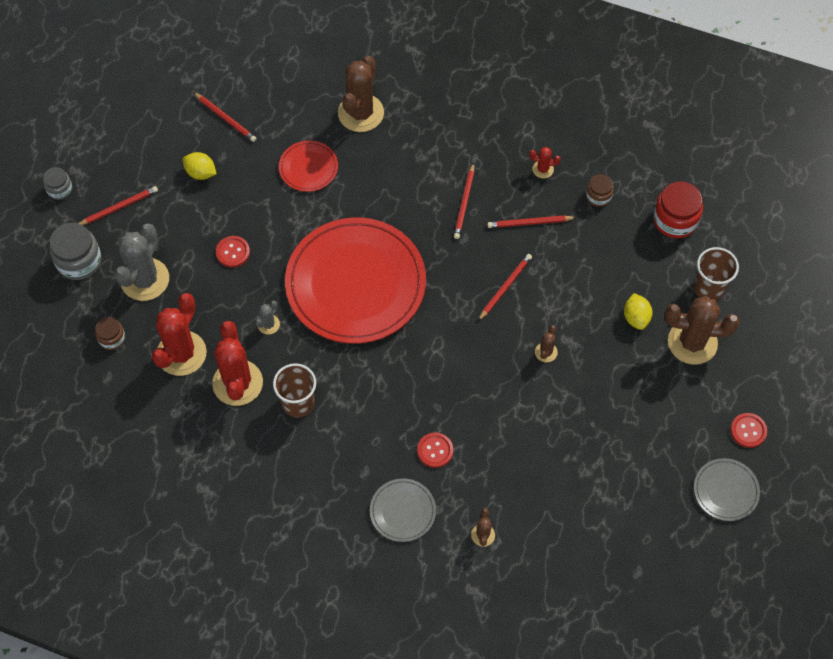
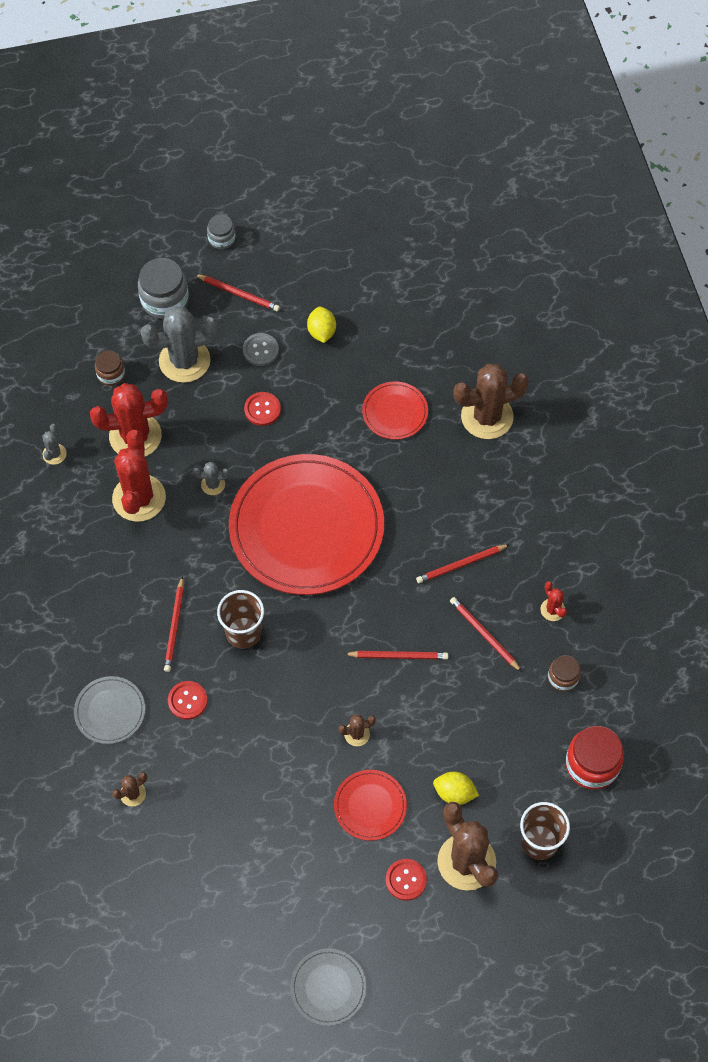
camera: 55 degrees right, 0 degrees up
red pencil [193,92,257,142] -> red pencil moved to [164,576,184,672]
red cactus [212,321,263,406] -> red cactus turned 45 degrees counterclockwise [112,430,166,522]
brown cup [273,363,316,418] -> brown cup moved to [217,590,264,649]
yellow lemon [624,293,652,330] -> yellow lemon turned 60 degrees clockwise [433,772,479,805]
red button [731,413,767,448] -> red button moved to [386,859,427,901]
none -> grey cactus [42,424,67,465]
none -> grey button [243,333,279,366]
none -> red plate [334,770,407,841]

